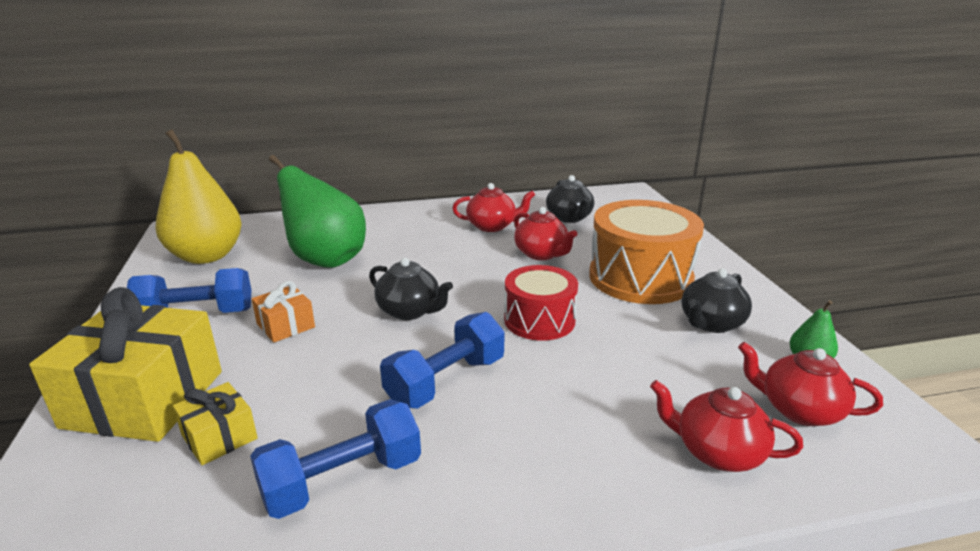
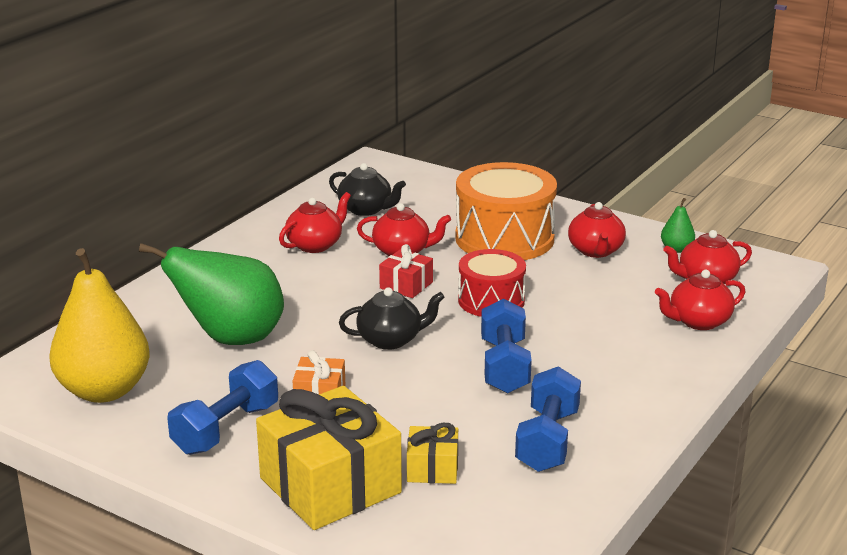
camera: 45 degrees left, 0 degrees up
black teapot [682,269,752,333] -> red teapot [568,202,626,258]
none -> red gift [379,244,433,298]

